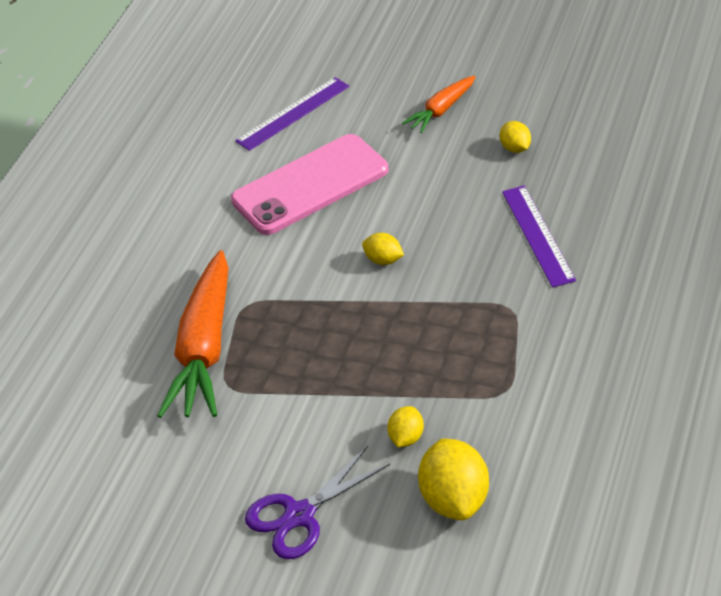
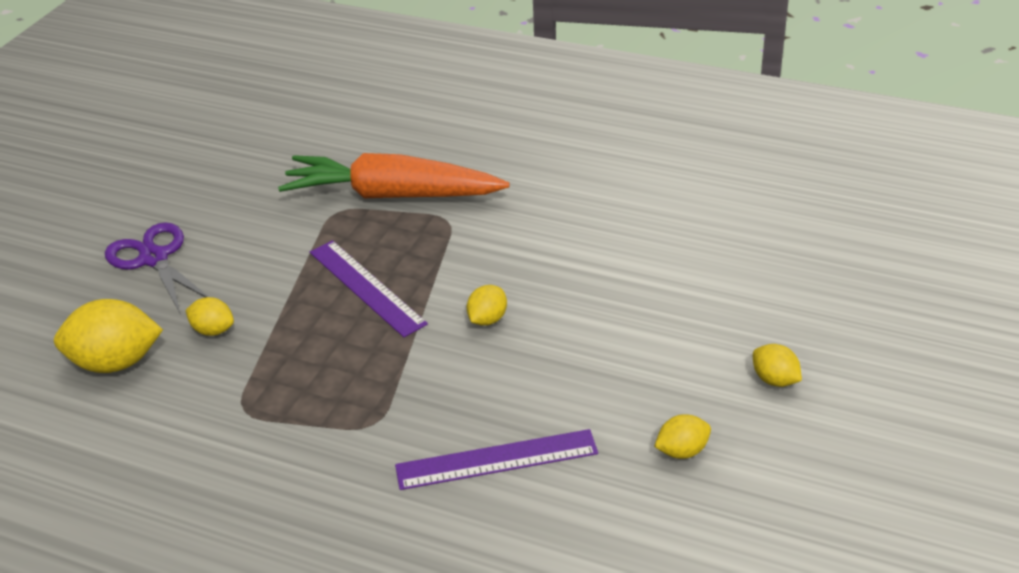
camera: 90 degrees right, 5 degrees down
pink phone [231,134,388,235] -> none
purple ruler [235,77,349,151] -> purple ruler moved to [310,240,428,337]
orange carrot [402,76,475,133] -> yellow lemon [753,344,802,387]

